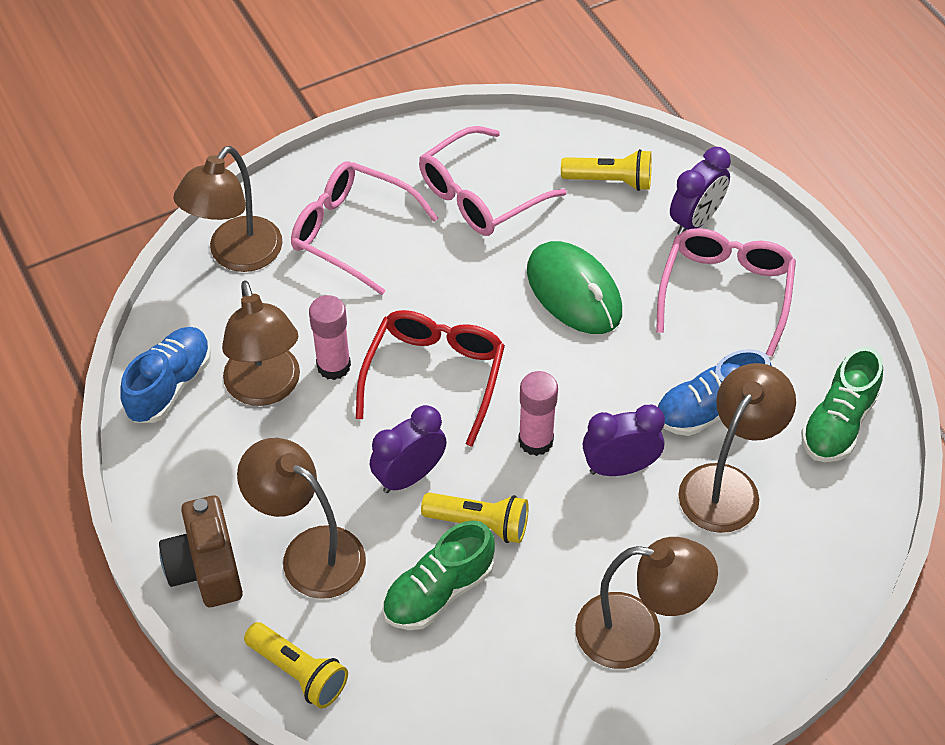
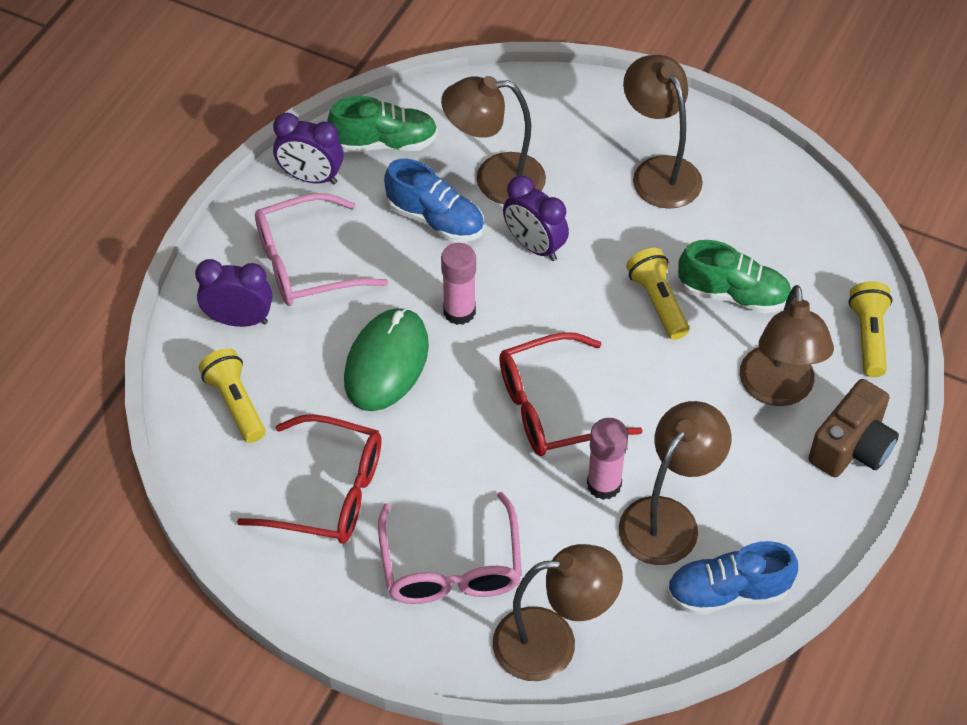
camera: 125 degrees left, 0 degrees up
purple clock [370,405,447,493] -> purple clock moved to [273,113,344,184]
pink glasses [419,126,567,236] -> red glasses [237,414,381,543]
pink glue stick [518,371,558,456] -> pink glue stick moved to [441,243,476,325]

